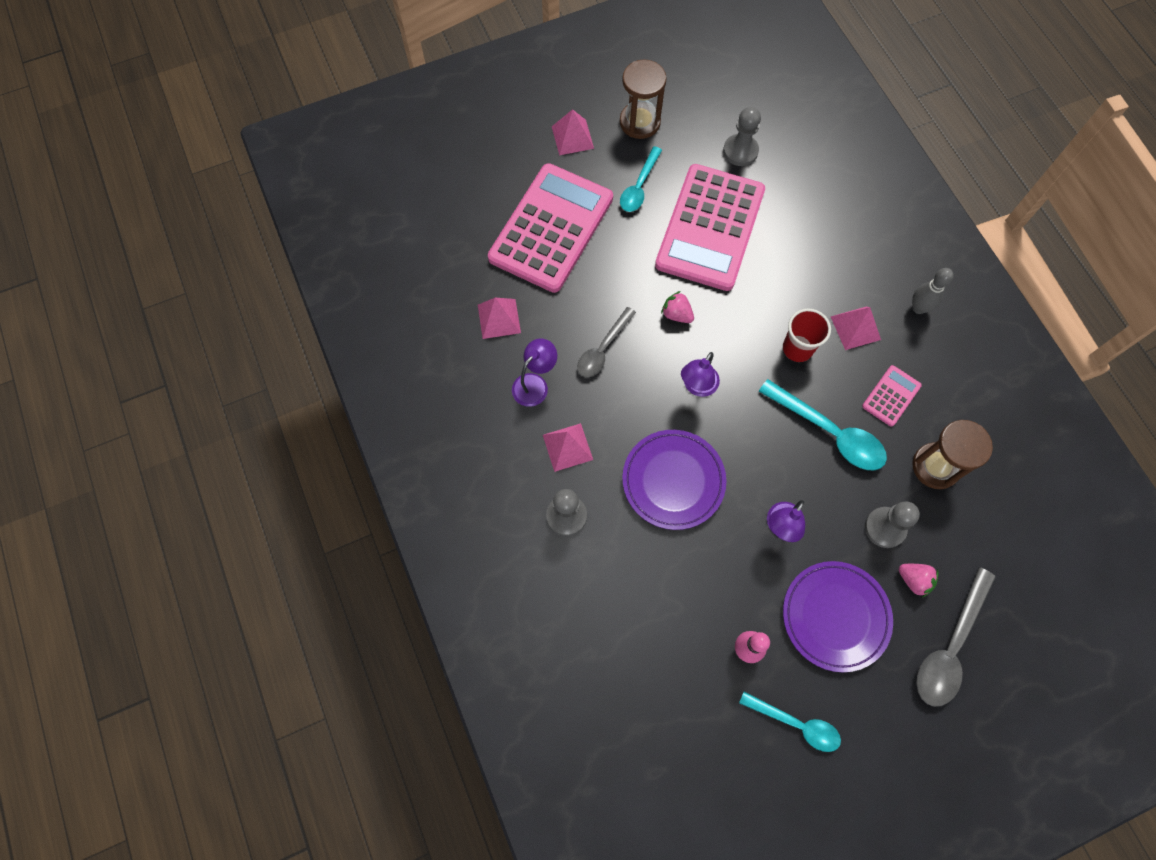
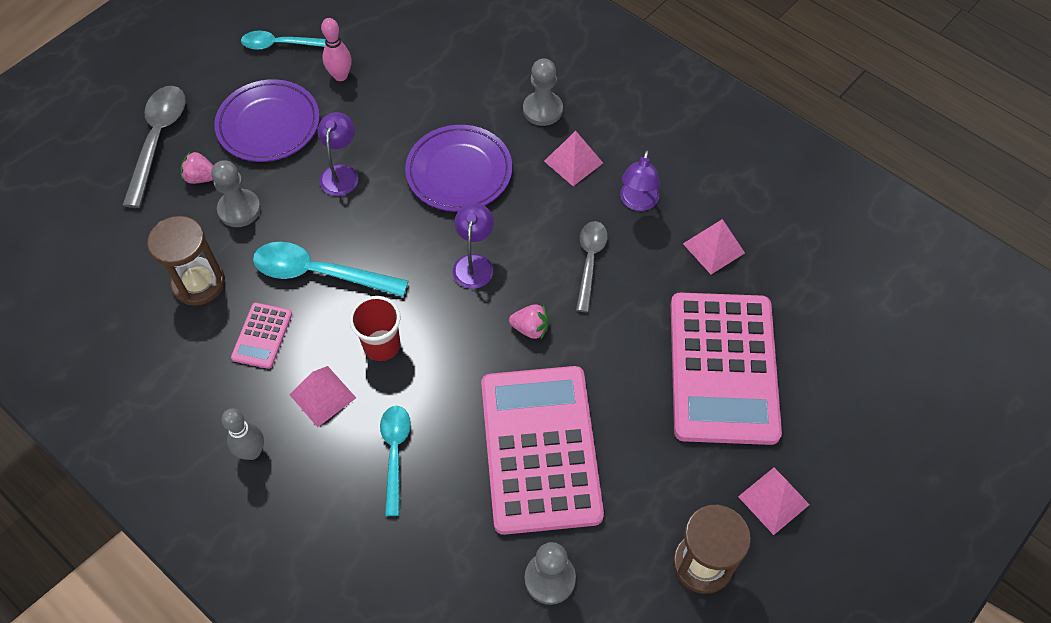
camera: 155 degrees right, 10 degrees down
turquoise spoon [620,146,662,212] -> turquoise spoon moved to [380,406,411,516]

